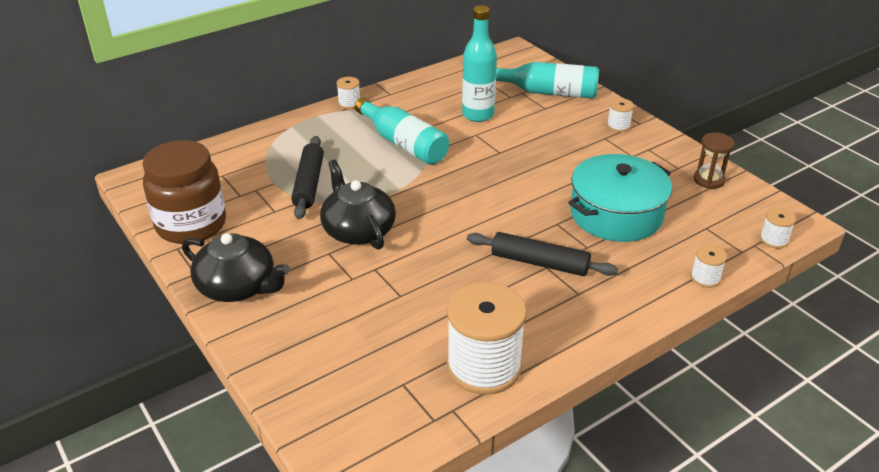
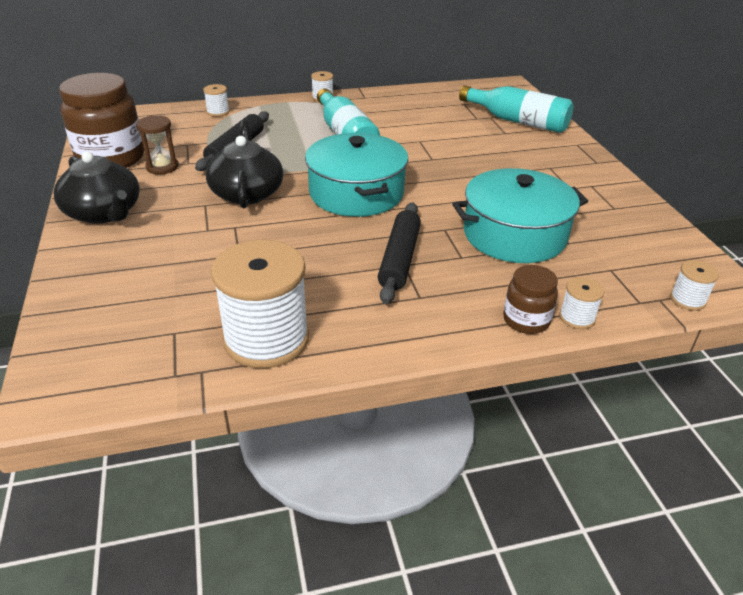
camera: 20 degrees right, 0 degrees up
turquoise bottle [462,5,497,122] -> none
black rolling pin [467,232,618,276] -> black rolling pin turned 60 degrees clockwise [378,202,421,304]
white spool [607,98,634,132] -> white spool moved to [203,84,230,117]
brown hourglass [694,132,735,189] -> brown hourglass moved to [136,115,178,175]
none -> turquoise pot [305,133,408,217]
none -> brown jar [503,265,558,334]

